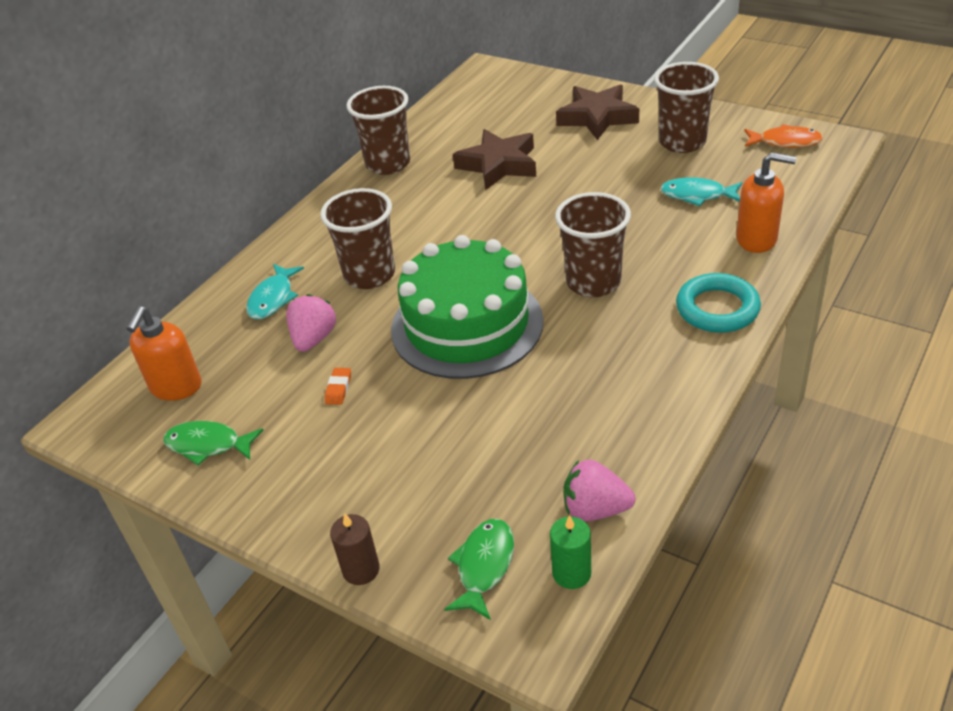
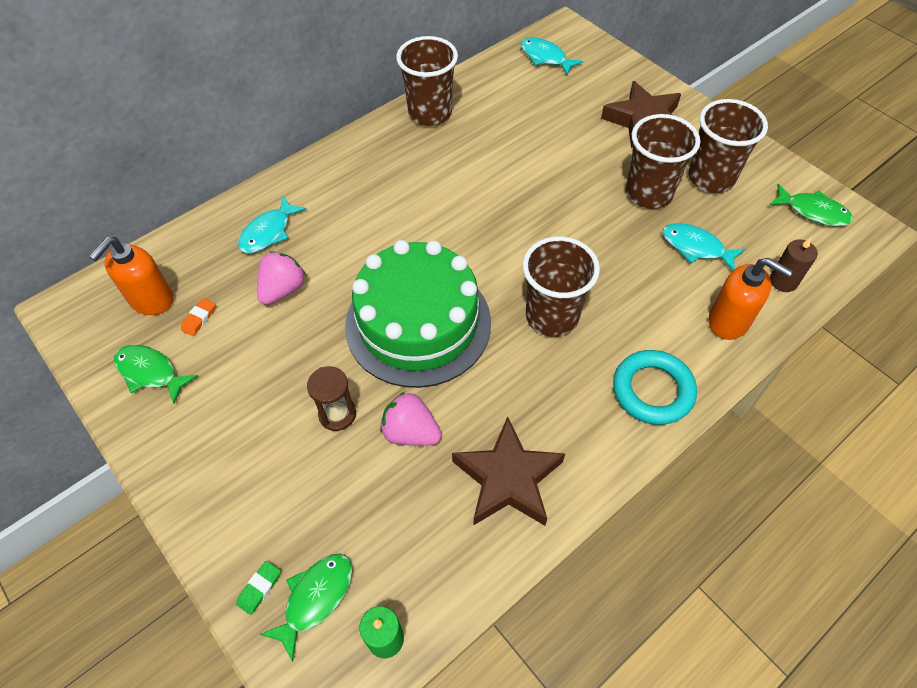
camera: 15 degrees right, 15 degrees up
brown cup [320,188,395,289] -> brown cup moved to [626,114,700,209]
orange eraser [325,368,351,405] -> orange eraser moved to [181,298,215,336]
brown candle [330,513,380,585] -> brown candle moved to [770,238,818,292]
brown star [453,129,536,190] -> brown star moved to [452,416,565,526]
pink strawberry [563,460,636,521] -> pink strawberry moved to [380,392,441,446]
orange fish [744,124,823,148] -> green fish [769,184,853,226]
none -> green eraser [236,561,281,615]
none -> brown hourglass [307,366,356,431]
none -> turquoise fish [521,37,583,75]

